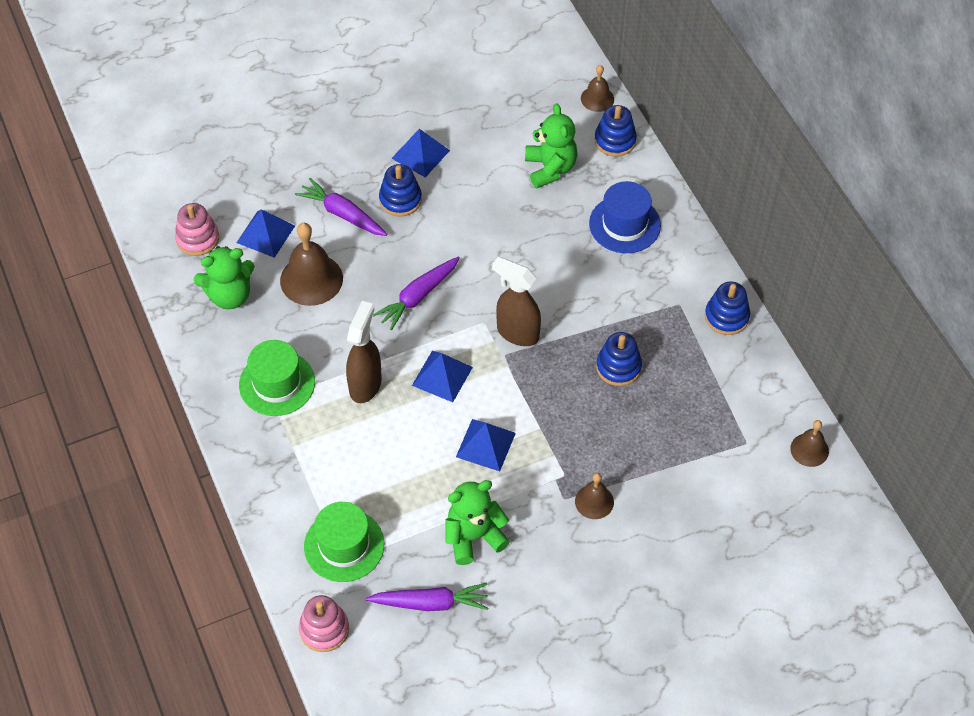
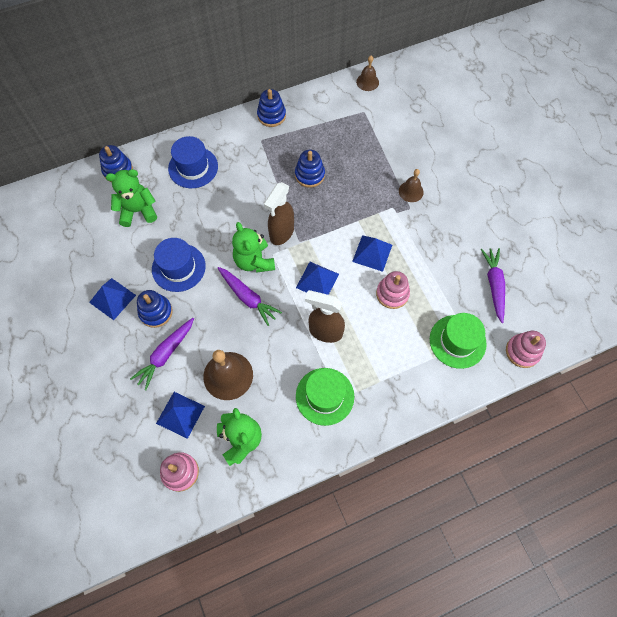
camera: 90 degrees left, 10 degrees up
green teddy bear [446,480,510,565] -> green teddy bear moved to [232,222,275,273]
brown bell [581,65,614,112] -> none
none -> blue hat [152,238,206,292]
none -> pink stacking toy [376,271,410,309]

